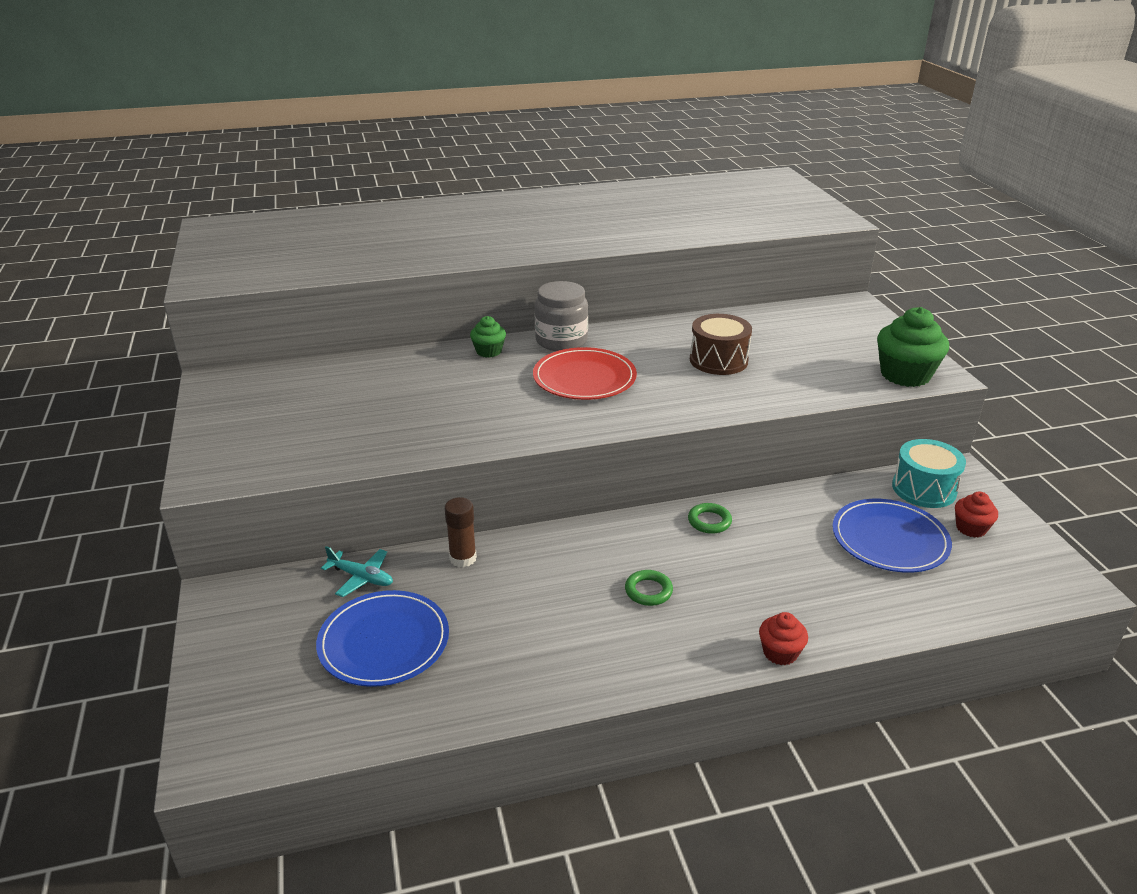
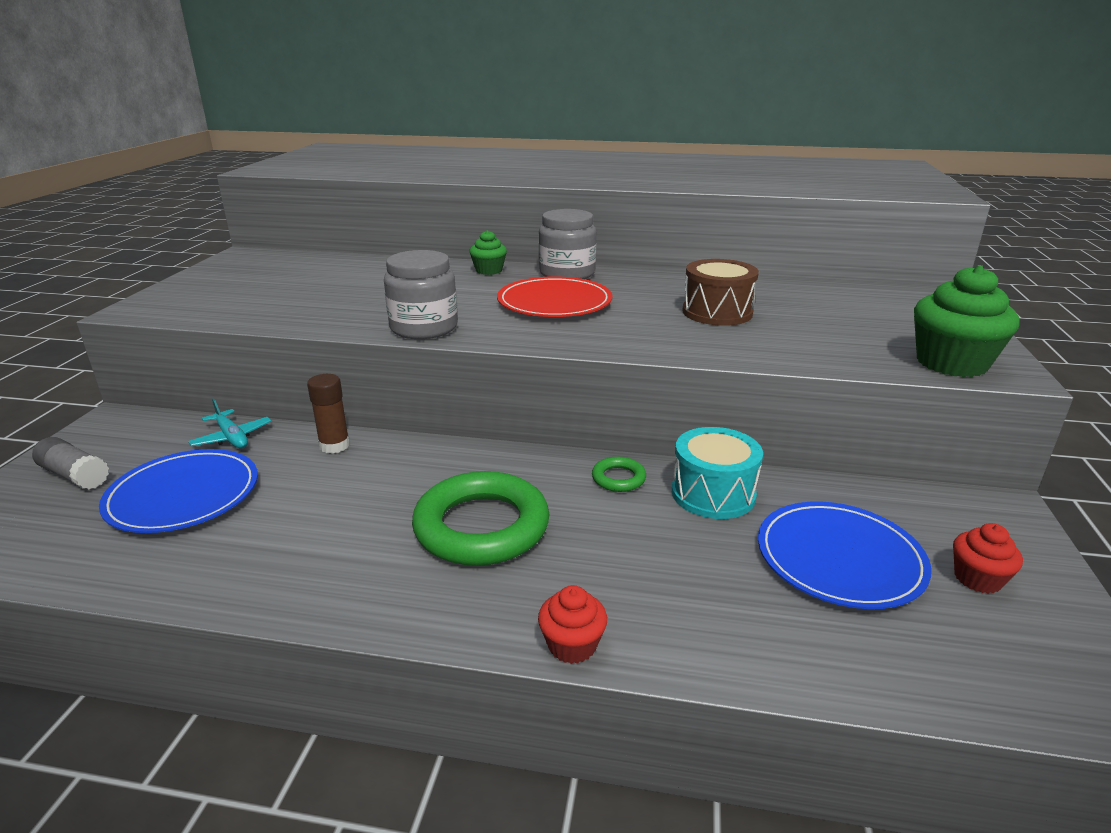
camera: 25 degrees right, 5 degrees down
green ring [625,570,673,606] -> green ring [412,471,550,566], size x2.26
turquoise drum [892,439,966,508] -> turquoise drum moved to [672,427,763,519]
none -> grey glue stick [32,437,109,489]
none -> grey jar [384,250,458,339]

